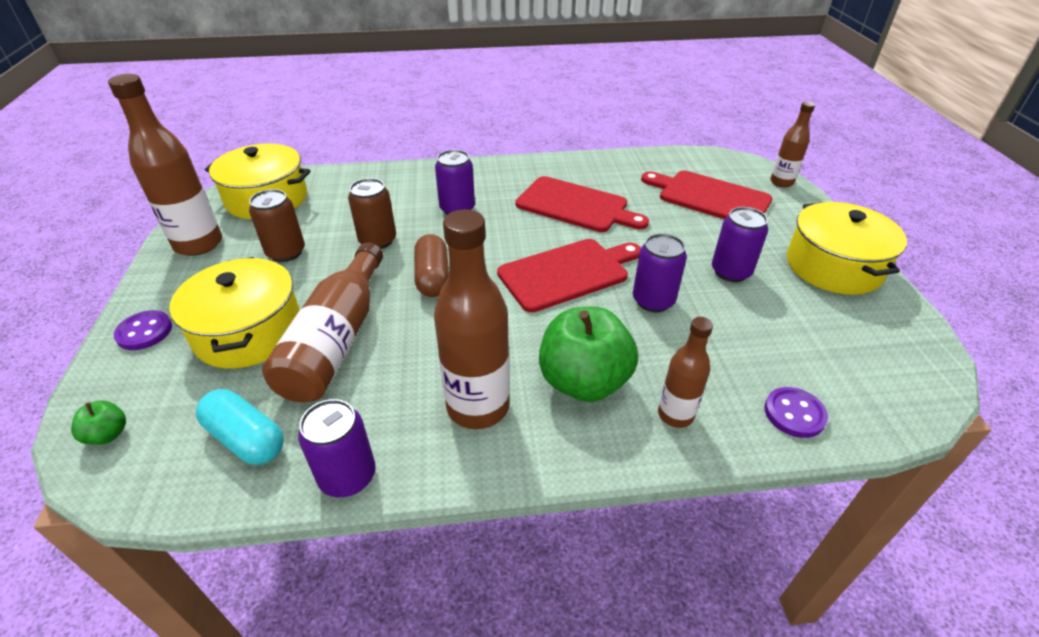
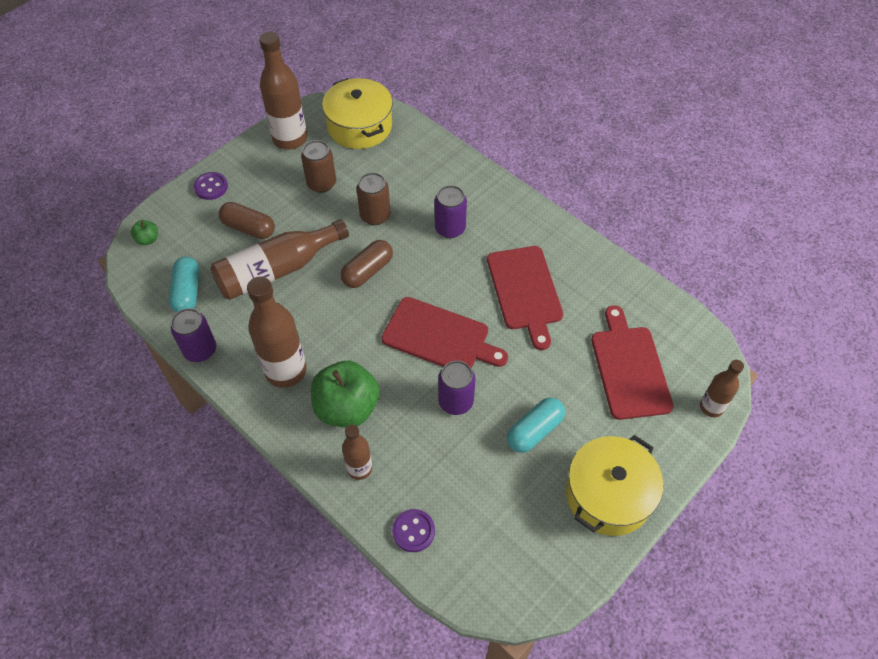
camera: 50 degrees right, 15 degrees up
yellow pot [169,257,300,369] -> brown capsule [218,202,275,239]
purple can [712,207,768,282] -> turquoise capsule [507,397,565,453]

